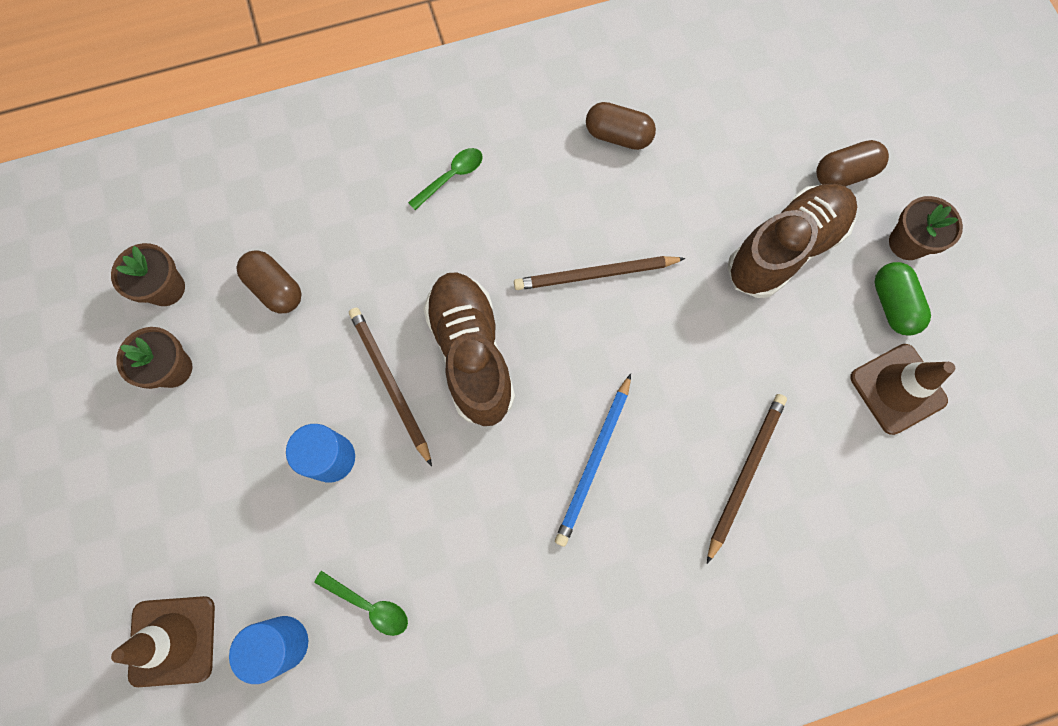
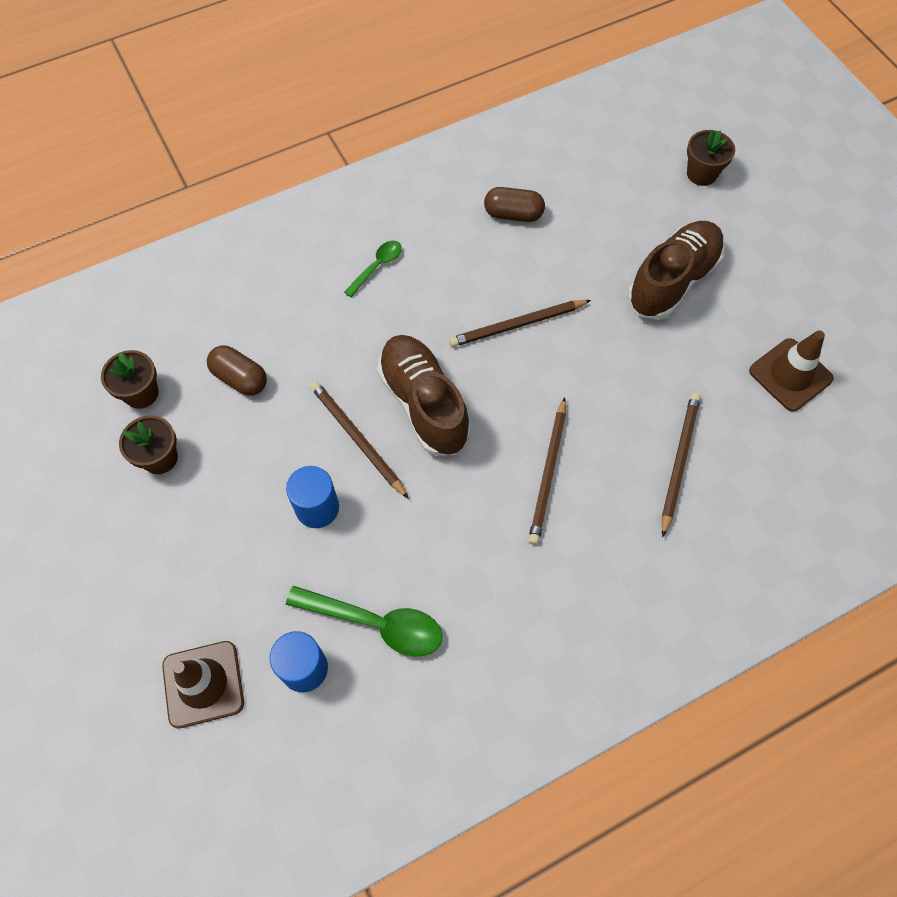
camera: 10 degrees left, 10 degrees down
green spoon [314,571,408,636] -> green spoon [286,586,442,657], size x1.72
blue pencil [555,374,631,547] -> brown pencil [528,397,566,545]
brown capsule [816,140,889,187] -> none
green capsule [875,262,931,336] -> none
brown flower pot [889,196,963,260] -> brown flower pot moved to [687,130,735,186]

